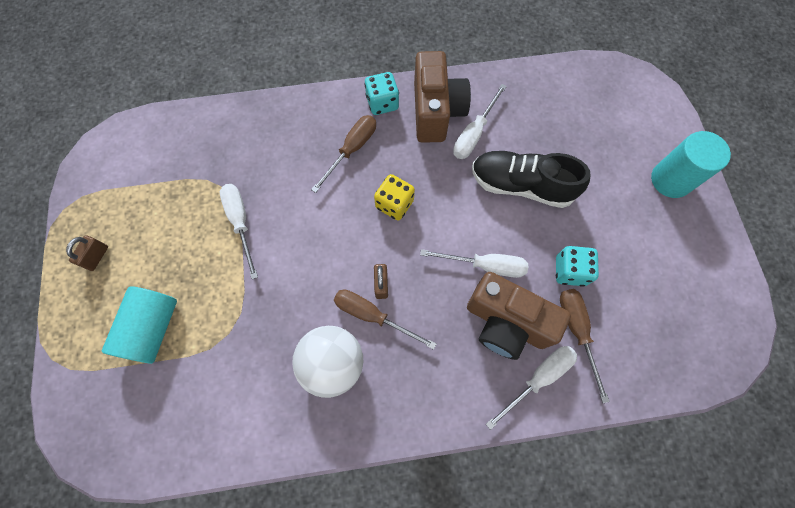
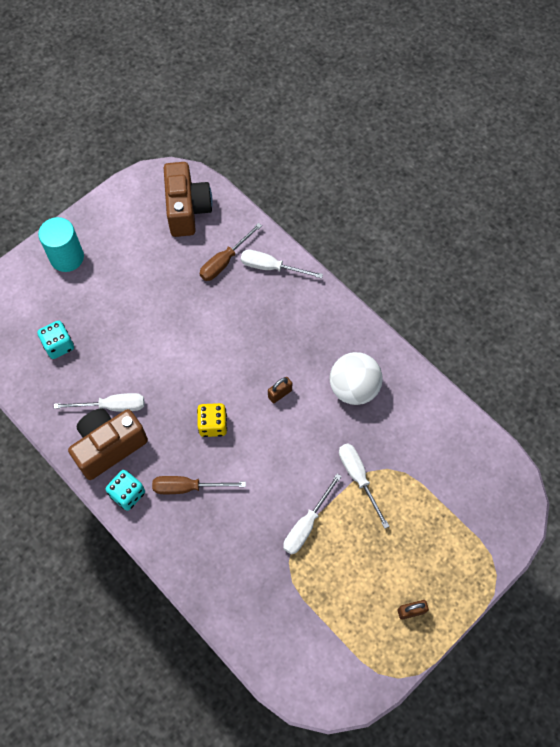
camera: 125 degrees left, 5 degrees down
turquoise cylinder [102,286,177,364] -> none
brown screwdriver [334,290,436,350] -> none
white screwdriver [420,249,528,278] -> white screwdriver moved to [339,444,390,529]
brown camera [467,272,571,360] -> brown camera moved to [164,162,213,237]
black shoe [472,151,591,208] -> none
turquoise dice [556,246,599,287] -> turquoise dice moved to [37,321,74,359]

